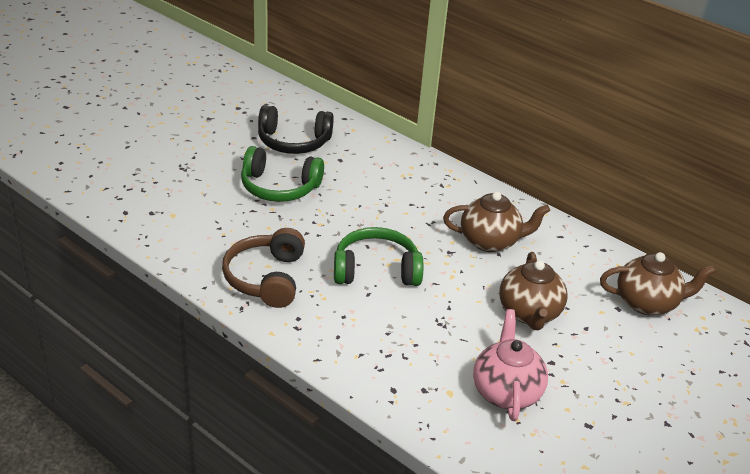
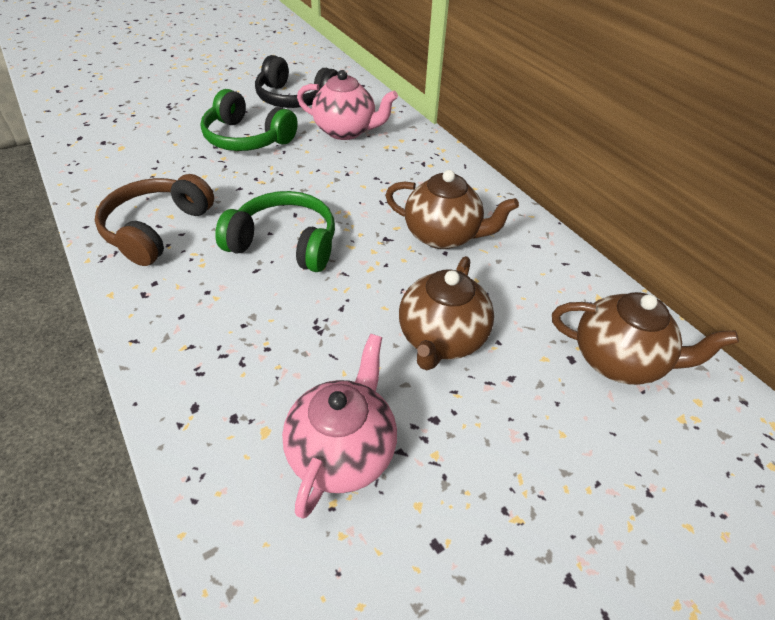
camera: 20 degrees right, 10 degrees up
none -> pink teapot [297,70,398,140]

